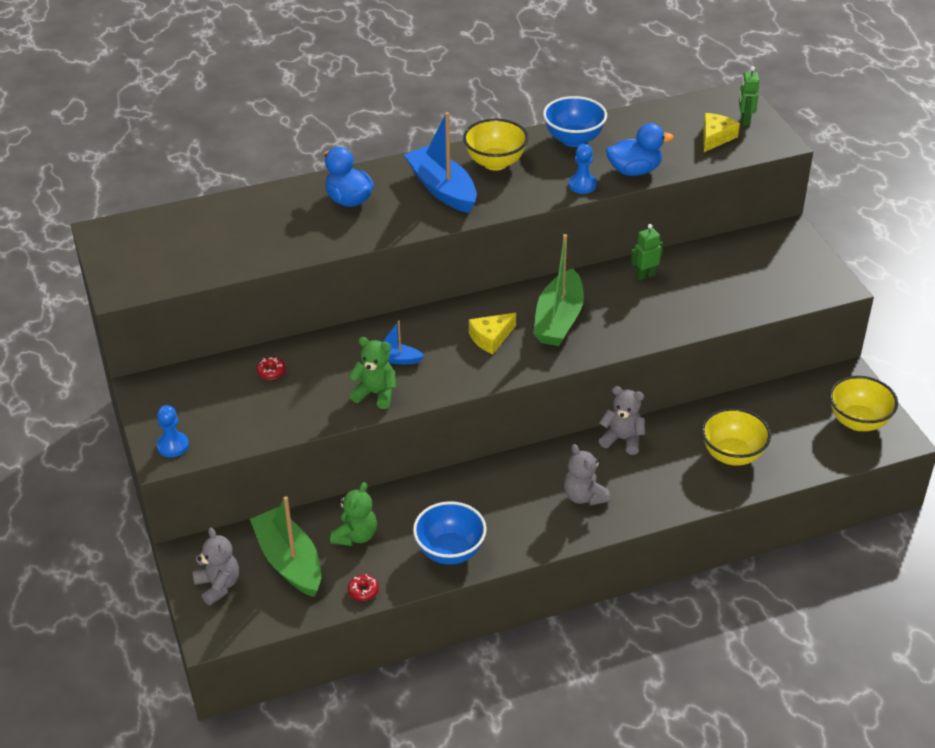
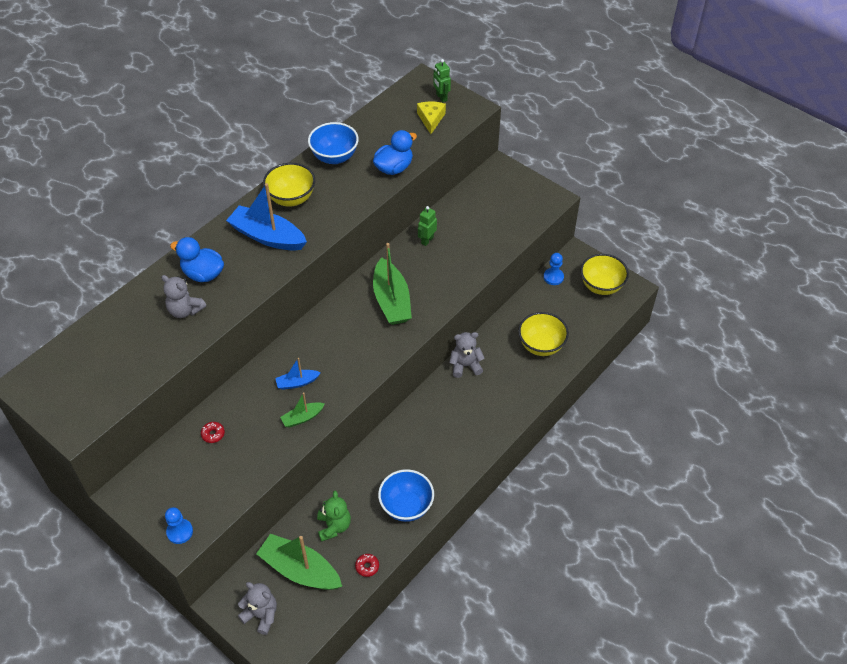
camera: 30 degrees left, 10 degrees up
green teddy bear [348,337,396,409] -> green boat [280,392,325,428]
yellow cheese [469,313,516,354] -> none
grey teddy bear [564,444,610,506] -> grey teddy bear moved to [161,275,206,318]
blue pawn [568,144,597,194] -> blue pawn moved to [544,253,564,285]

